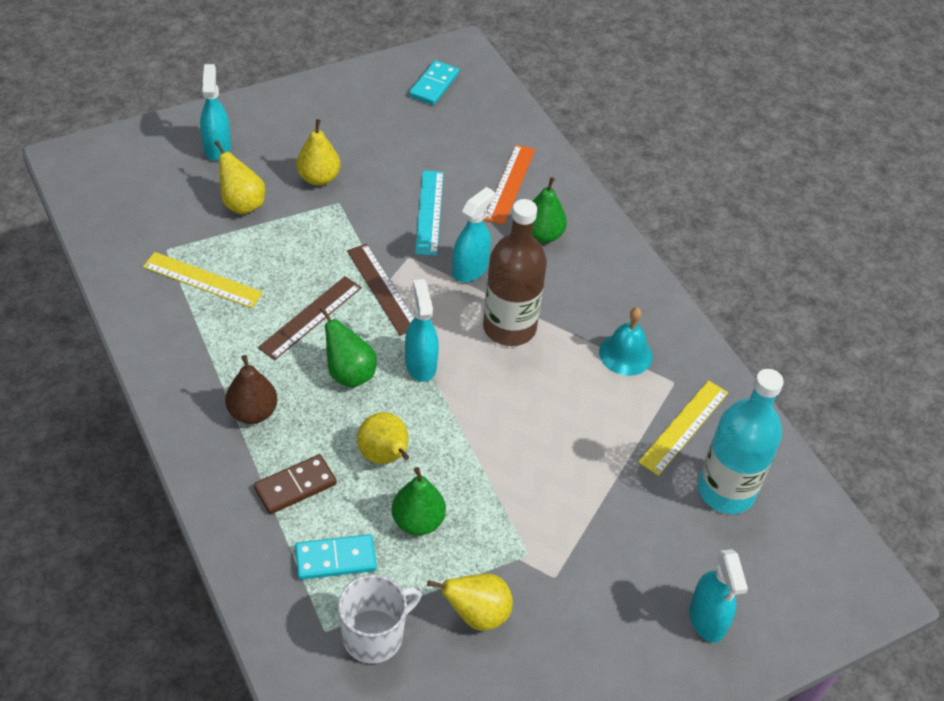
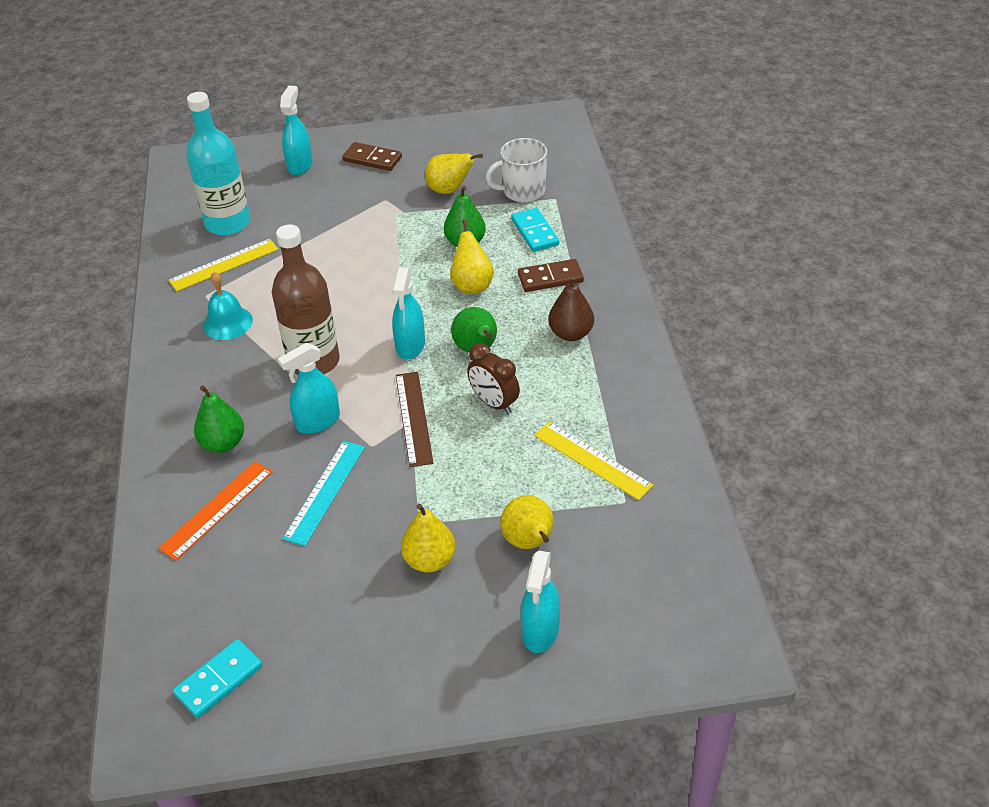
camera: 155 degrees left, 5 degrees down
brown ruler [258,276,362,360] -> brown clock [467,343,520,414]
turquoise domino [295,534,377,580] -> turquoise domino turned 60 degrees clockwise [511,208,559,252]
none -> brown domino [342,142,402,171]

